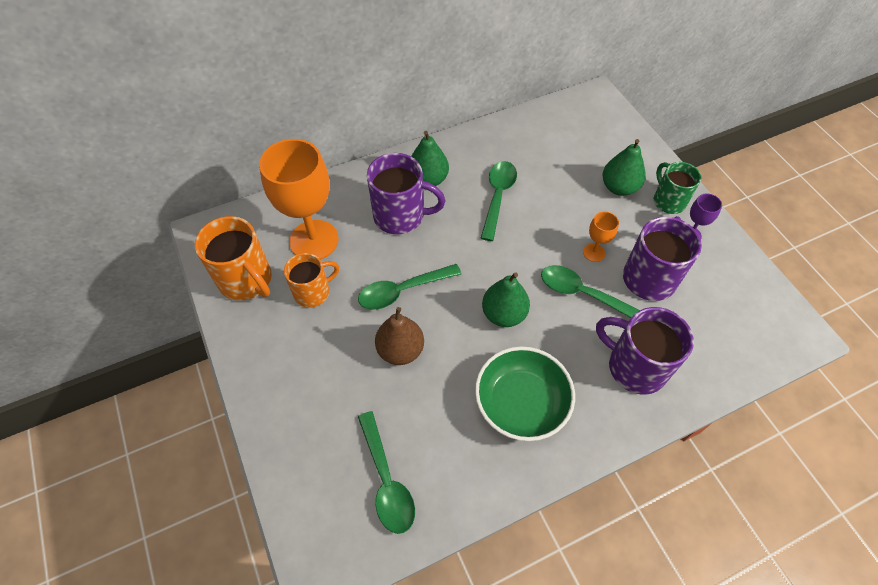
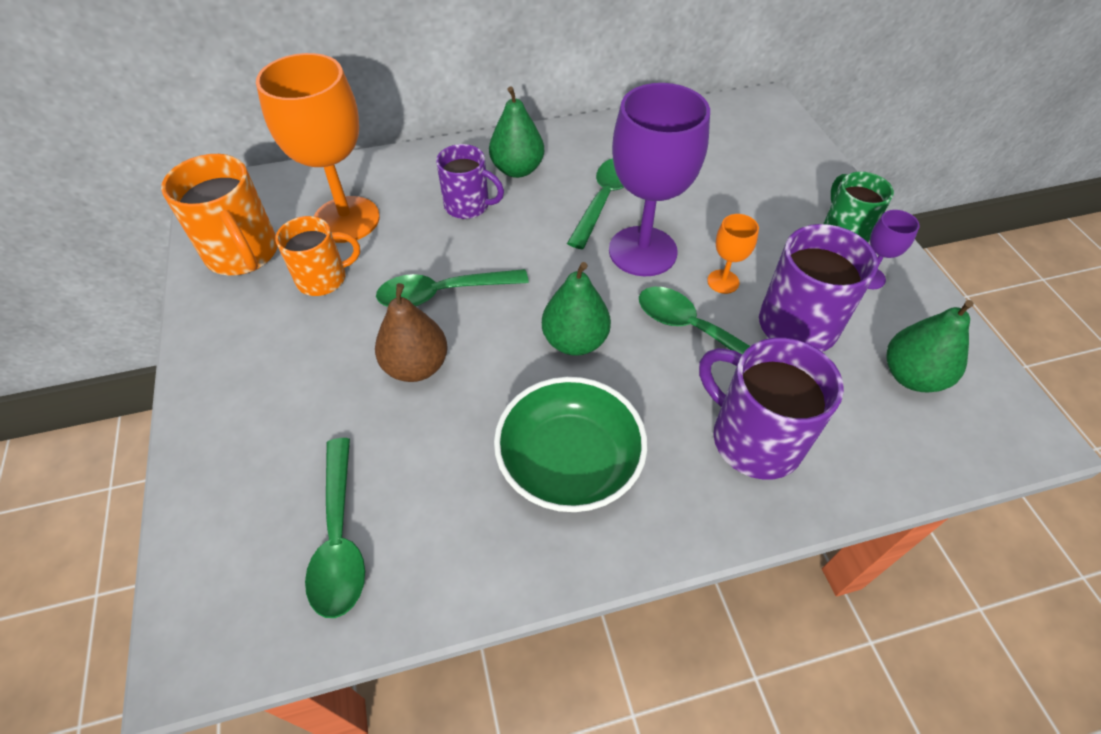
camera: 10 degrees right, 5 degrees down
purple mug [367,153,445,235] -> purple mug [436,144,504,219], size x0.66
green pear [603,139,646,196] -> green pear moved to [886,300,974,392]
none -> purple goblet [609,83,710,276]

